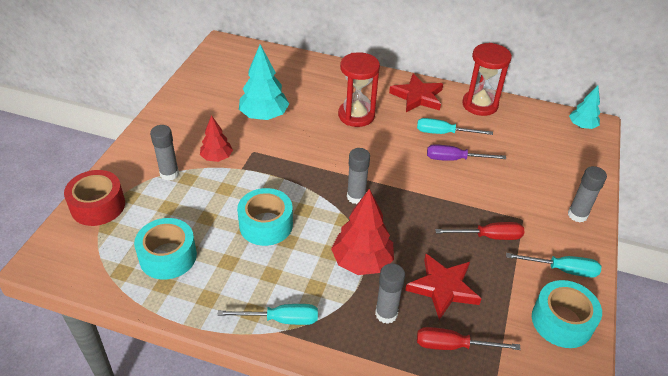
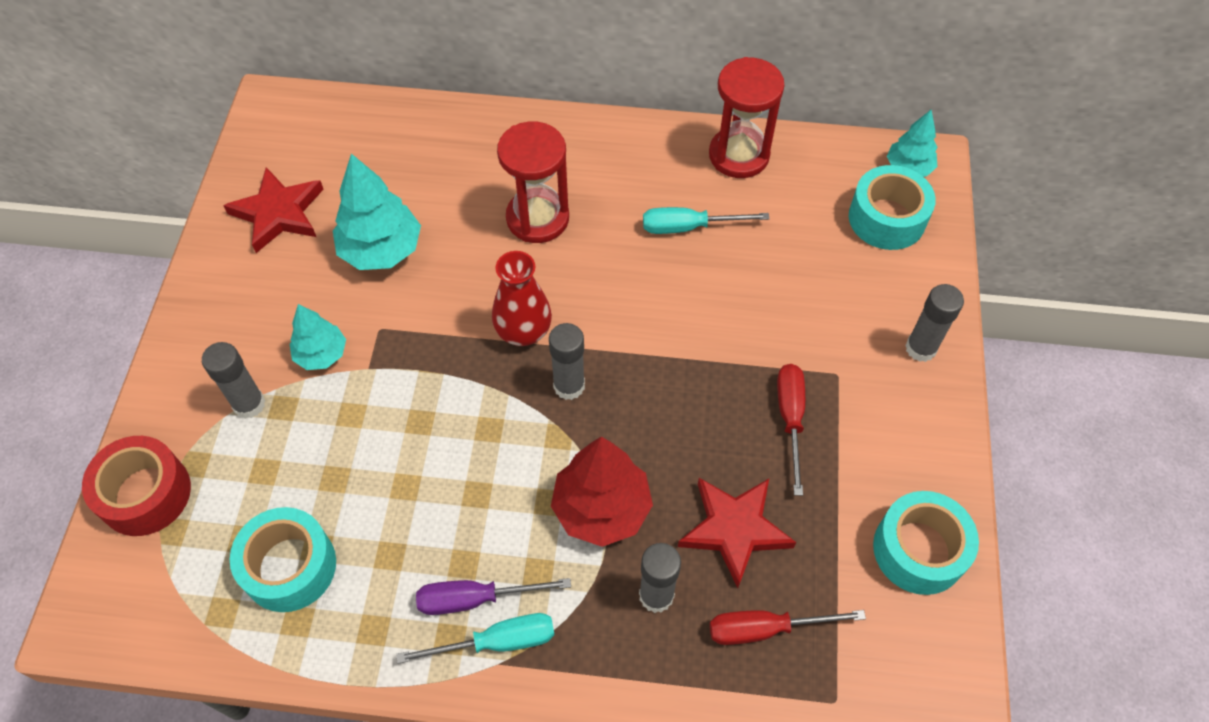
camera: 10 degrees left, 15 degrees up
red tree [200,115,233,162] -> turquoise tree [290,304,346,370]
turquoise tape [237,188,293,246] -> turquoise tape moved to [849,165,936,250]
red star [389,74,443,112] -> red star moved to [223,167,324,253]
purple screwdriver [427,144,506,161] -> purple screwdriver moved to [416,578,571,615]
red screwdriver [435,222,524,240] -> red screwdriver turned 75 degrees counterclockwise [777,364,805,496]
turquoise screwdriver [506,253,601,278] -> none
none -> red vase [492,251,552,346]

